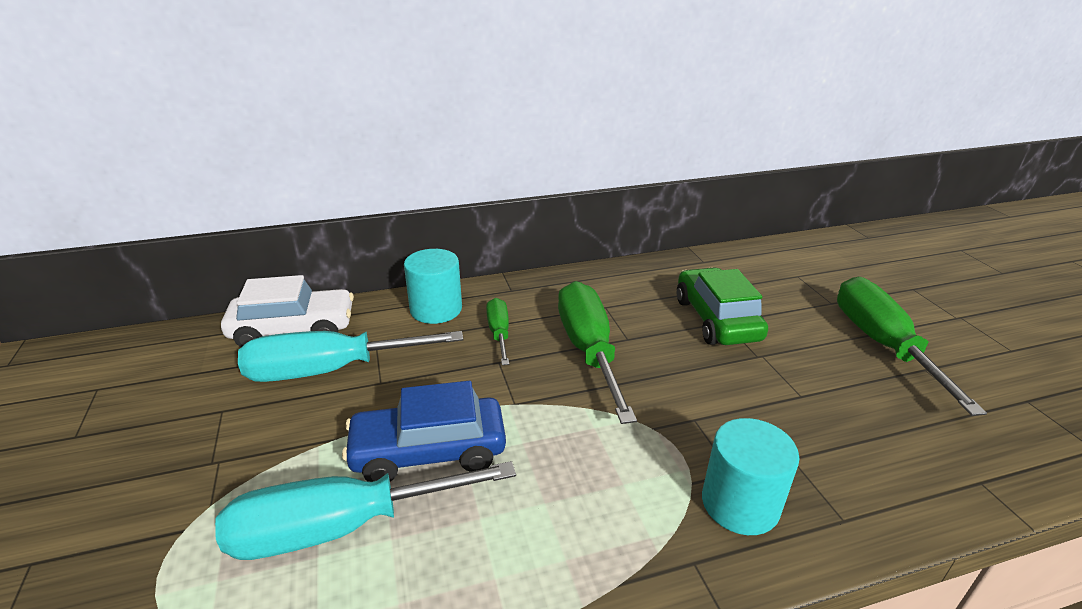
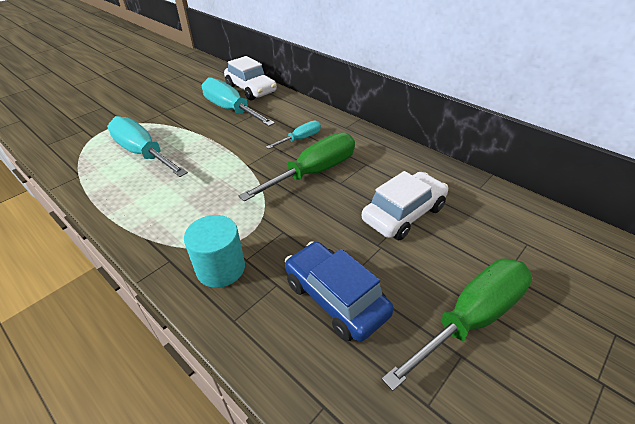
camera: 60 degrees right, 10 degrees up
blue car [342,381,506,482] -> blue car moved to [285,241,394,342]
turquoise cylinder [404,249,462,324] -> none
green screwdriver [486,298,509,365] -> turquoise screwdriver [266,121,321,149]
green car [677,267,768,345] -> white car [362,171,448,240]

